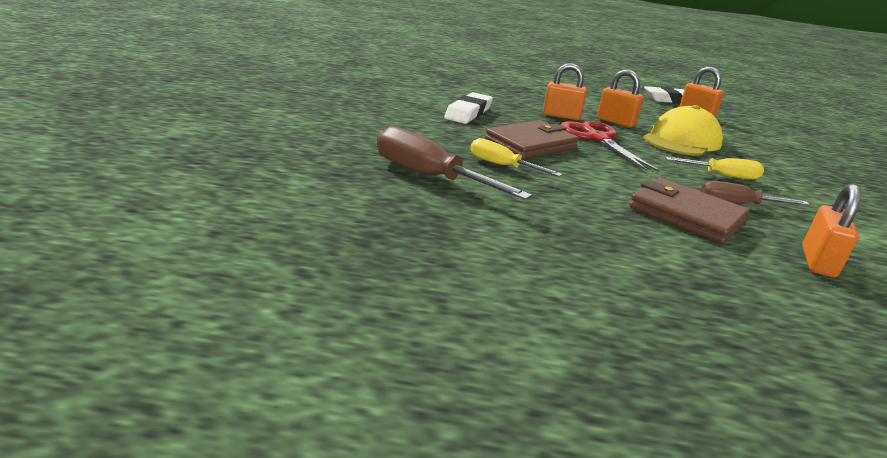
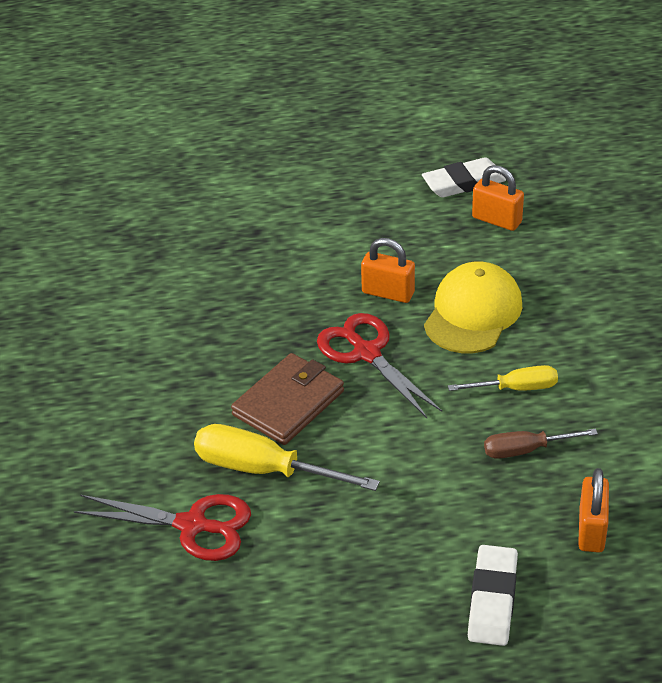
camera: 10 degrees left, 15 degrees up
brown screwdriver [377,126,532,200] -> red scissors [74,494,251,561]
white eraser [444,92,493,124] -> white eraser moved to [468,545,518,646]
yellow screwdriver [470,138,562,177] -> yellow screwdriver [194,424,380,491], size x1.66
orange padlock [543,63,587,120] -> none
brown wallet [629,178,750,244] -> none

